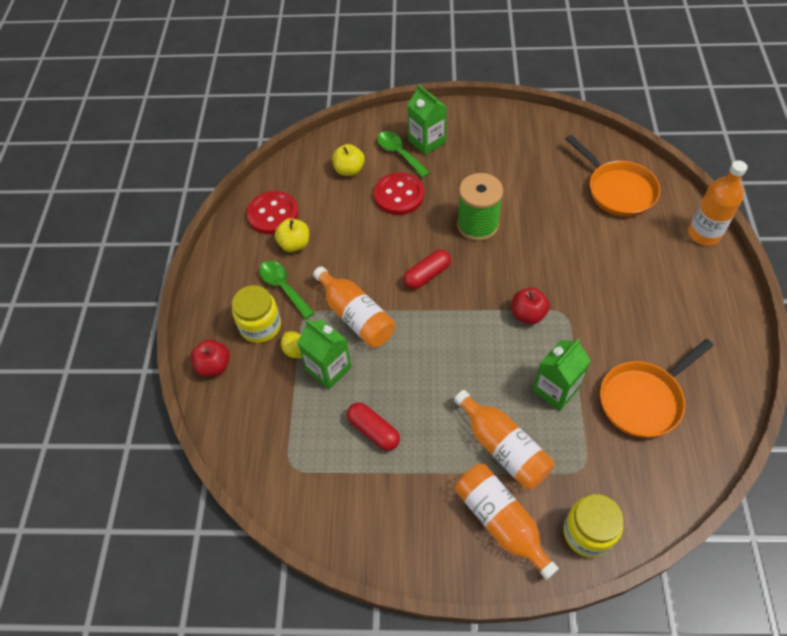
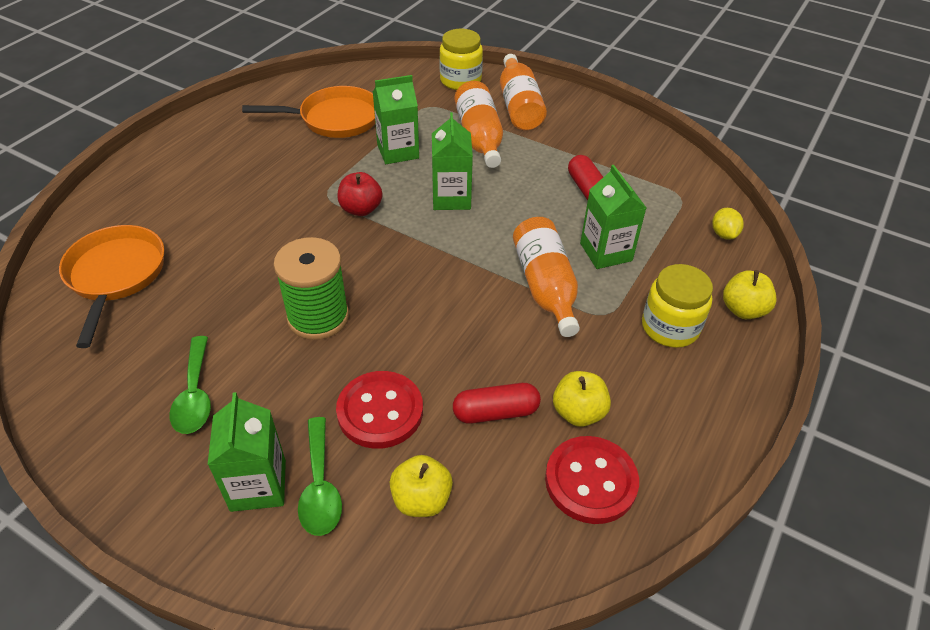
camera: 155 degrees left, 10 degrees down
red apple [190,340,230,377] -> yellow apple [723,270,777,319]
green spoon [259,261,314,319] -> green spoon moved to [169,336,211,434]
yellow lemon [281,331,302,358] -> yellow lemon moved to [712,208,744,240]
red capsule [403,250,451,289] -> red capsule moved to [453,383,541,424]
orange bottle [688,160,747,246] -> none
none -> green carton [432,112,473,210]

